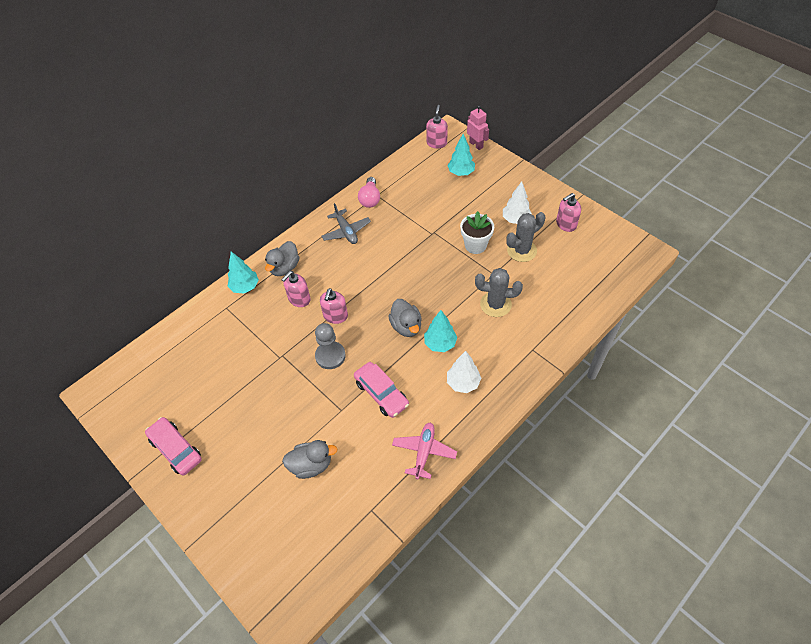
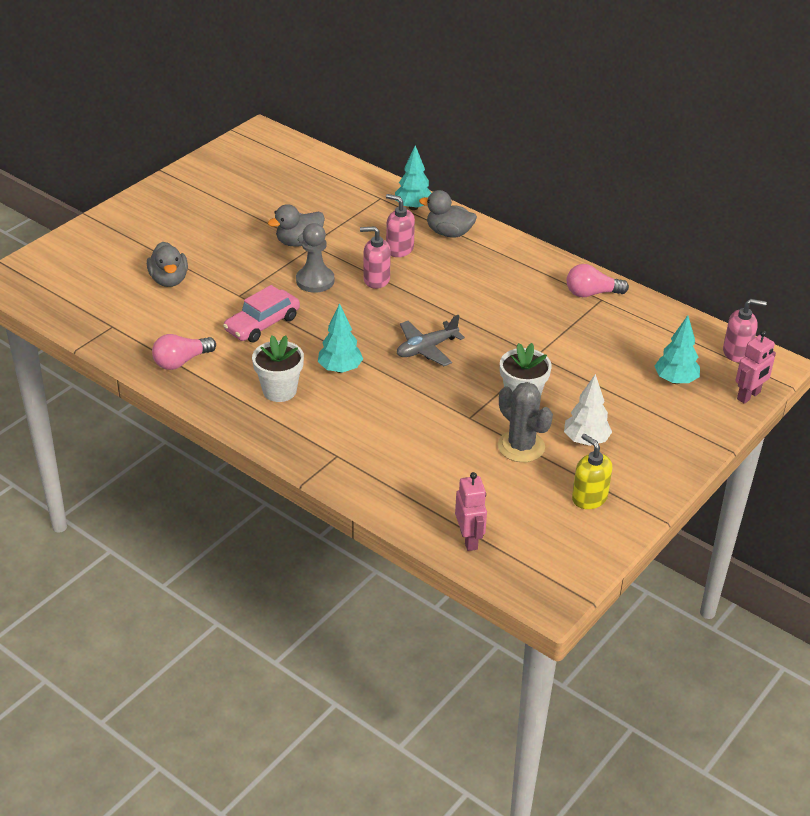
camera: 80 degrees right, 15 degrees down
pink car [145,417,202,475] -> none
grey plane [321,203,371,244] -> grey plane moved to [397,315,465,366]
grey duck [389,299,422,337] -> grey duck moved to [267,204,325,247]
pink plane [392,422,457,479] -> pink light bulb [152,334,216,370]
white tree [447,351,481,393] -> white flower pot [252,335,304,402]
grey cactus [475,268,523,317] -> none
pink soap dispenser [556,193,581,232] -> yellow soap dispenser [572,434,612,509]
none -> pink robot [455,472,487,551]

